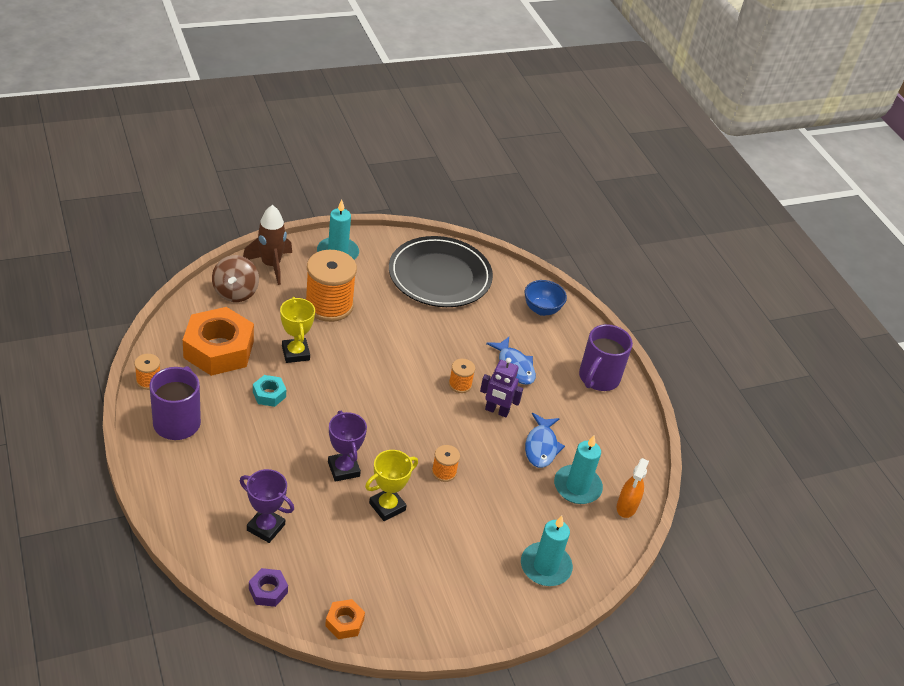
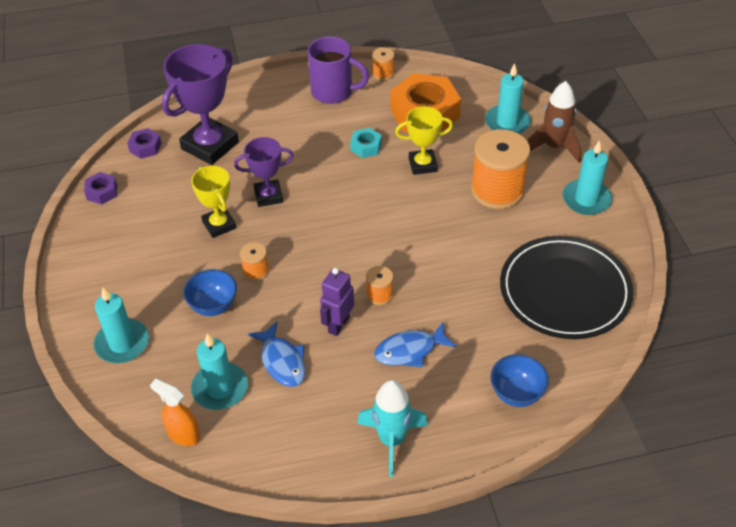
camera: 105 degrees right, 5 degrees up
brown spinning top [212,255,259,302] -> turquoise candle [485,63,531,134]
purple trophy [240,469,294,543] -> purple trophy [162,44,239,165], size x1.71
orange nut [325,599,365,639] -> purple nut [84,172,117,204]
blue fish [525,413,565,468] -> blue fish turned 135 degrees counterclockwise [248,321,306,387]
purple mug [579,324,633,391] -> turquoise rocket [357,380,428,477]
none -> blue bowl [183,269,237,316]

